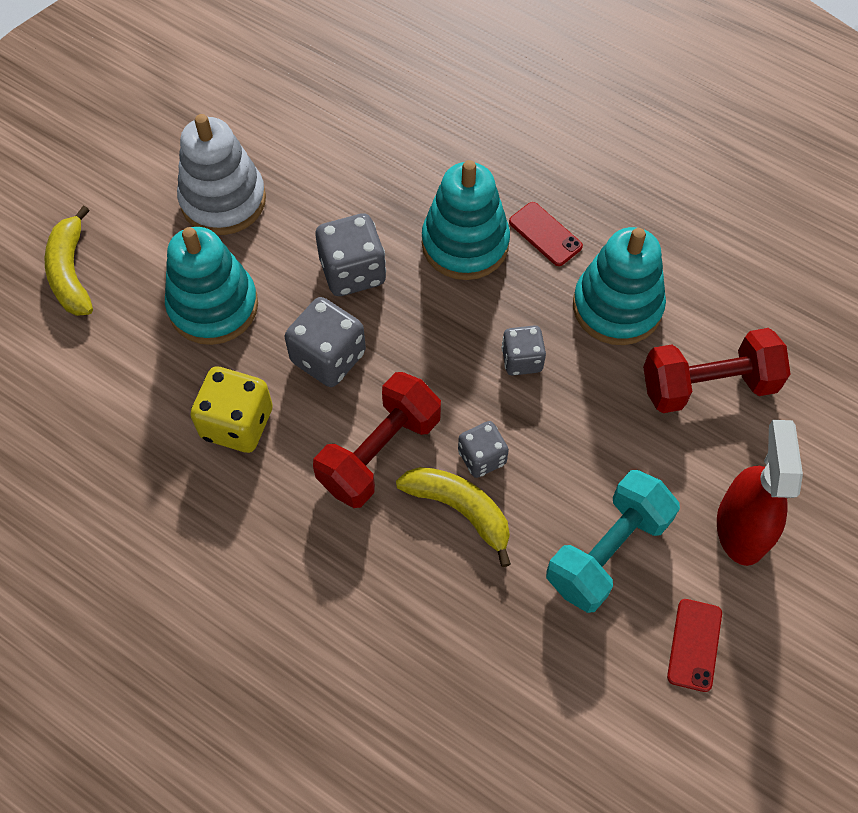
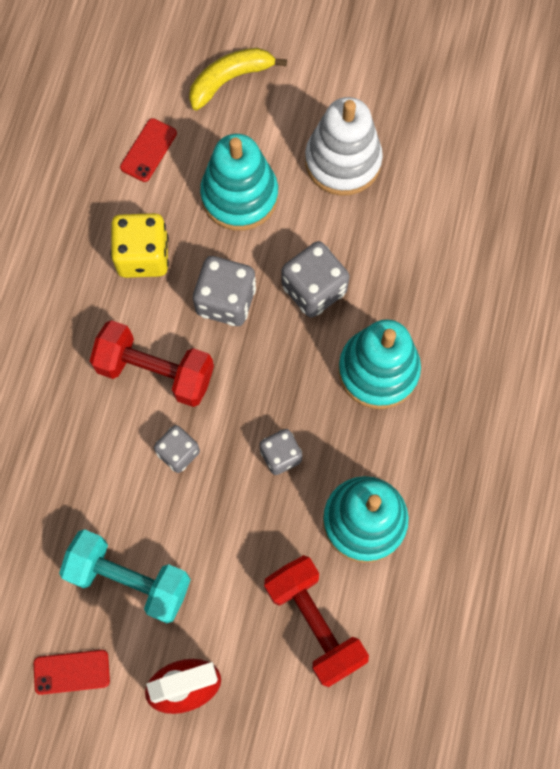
camera: 70 degrees right, 10 degrees up
yellow banana [396,467,511,567] -> none
red phone [509,202,583,266] -> red phone moved to [120,118,177,182]

